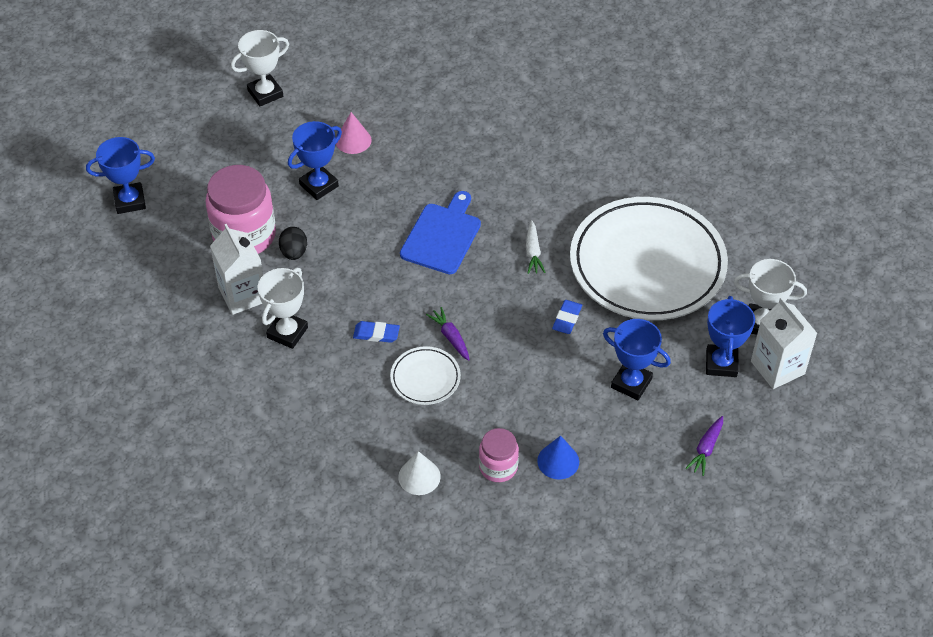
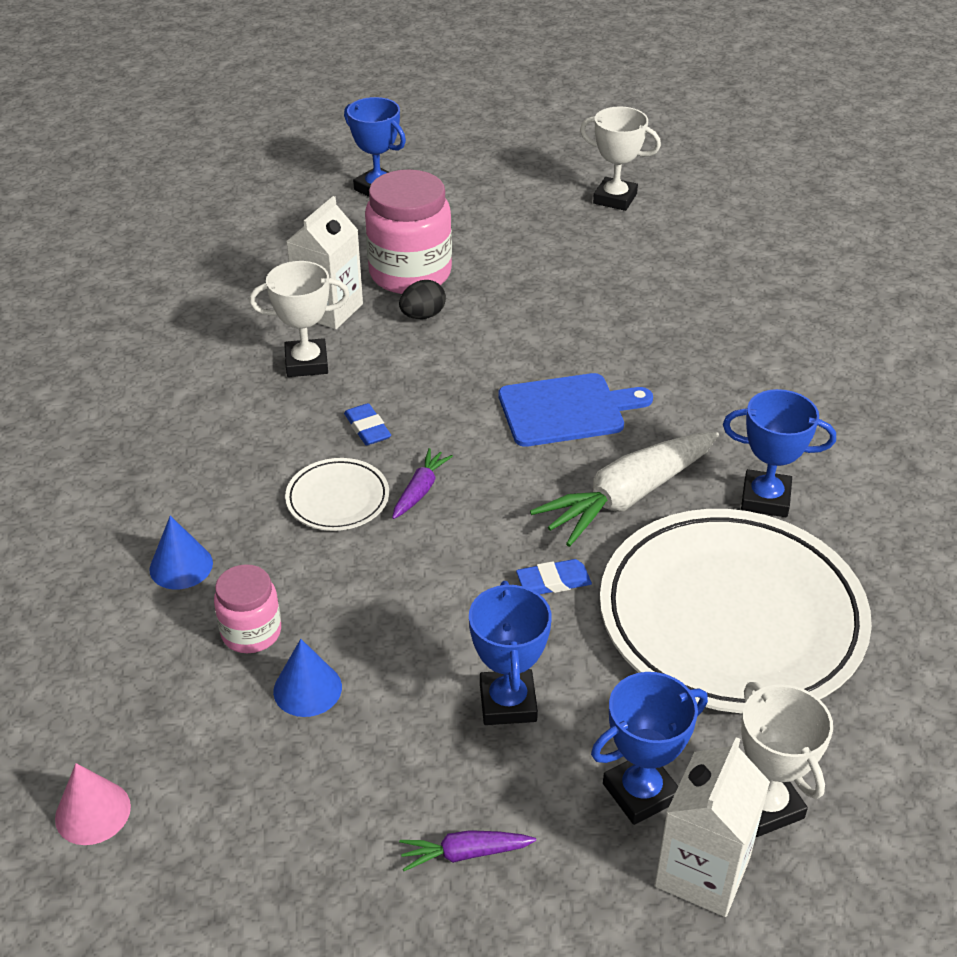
camera: 55 degrees right, 10 degrees down
blue trophy [288,121,342,200] -> blue trophy moved to [723,389,836,517]
pink cone [336,112,371,154] -> pink cone moved to [55,763,131,845]
white cone [398,451,441,495] -> blue cone [150,516,213,590]
white carrot [526,220,546,274] -> white carrot [530,432,719,547], size x2.13

